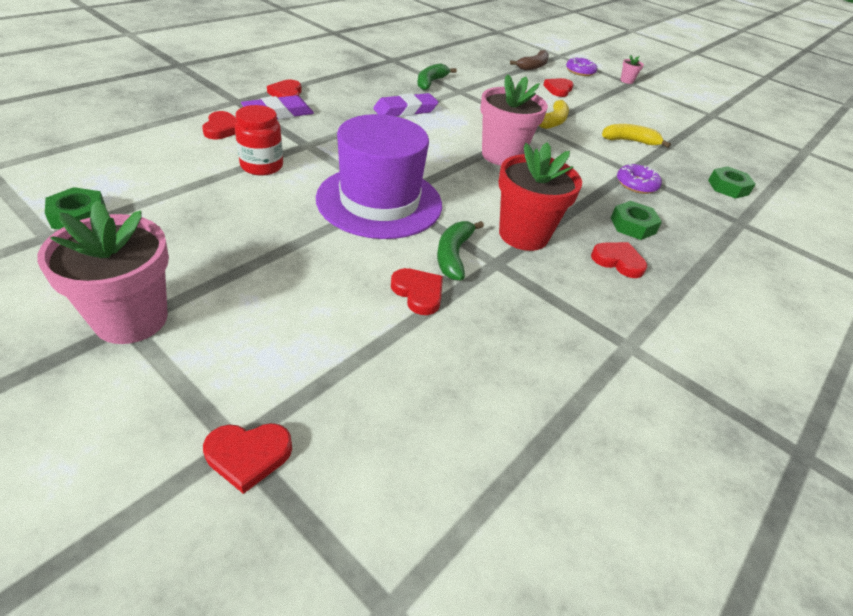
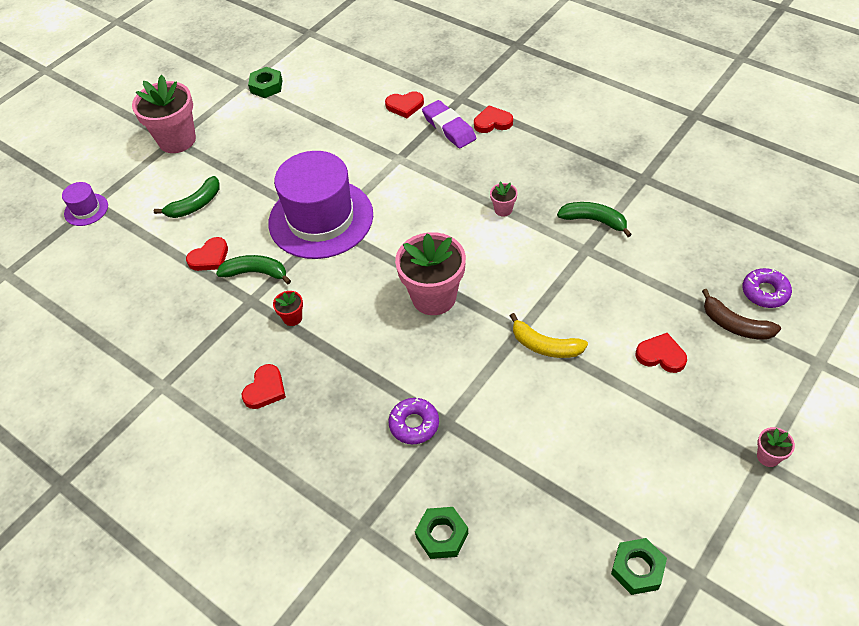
camera: 95 degrees right, 10 degrees up
red heart [203,423,292,494] -> purple hat [62,182,108,226]
red jar [235,105,283,175] -> none
purple eraser [373,93,438,117] -> pink flower pot [490,182,518,217]
red flower pot [499,142,582,251] -> red flower pot [273,291,303,326], size x0.43
purple donut [566,57,597,76] -> purple donut moved to [742,268,792,308]
yellow banana [602,124,671,148] -> none
green nut [611,201,662,240] -> green nut moved to [611,538,667,595]
none -> green banana [154,176,220,218]

